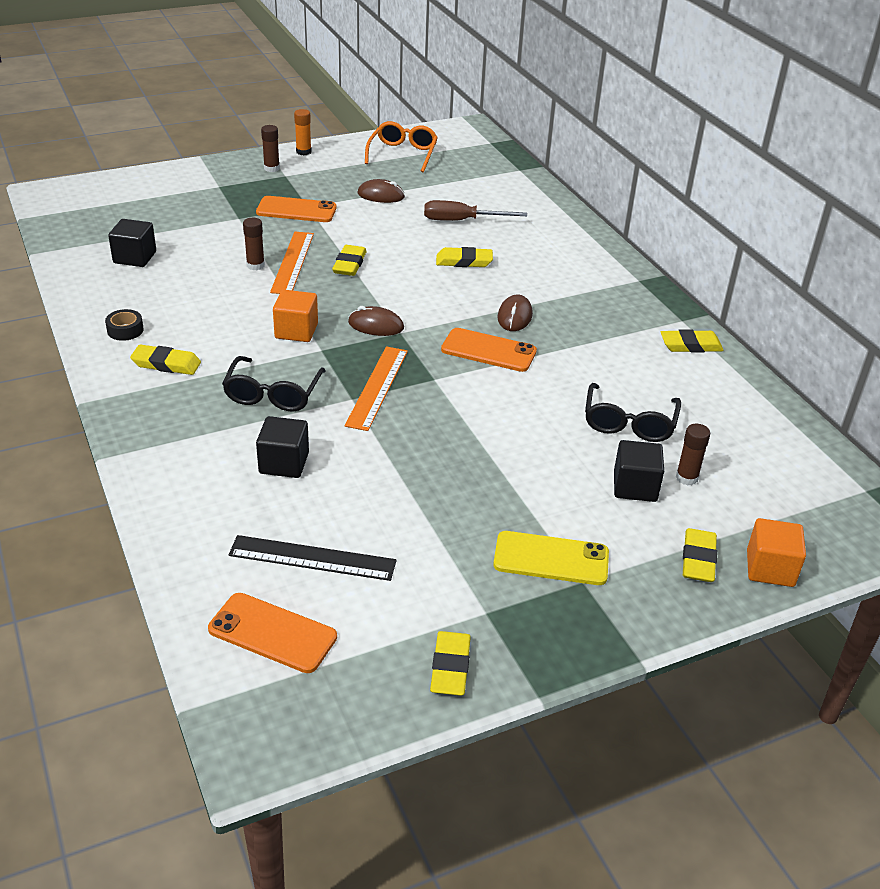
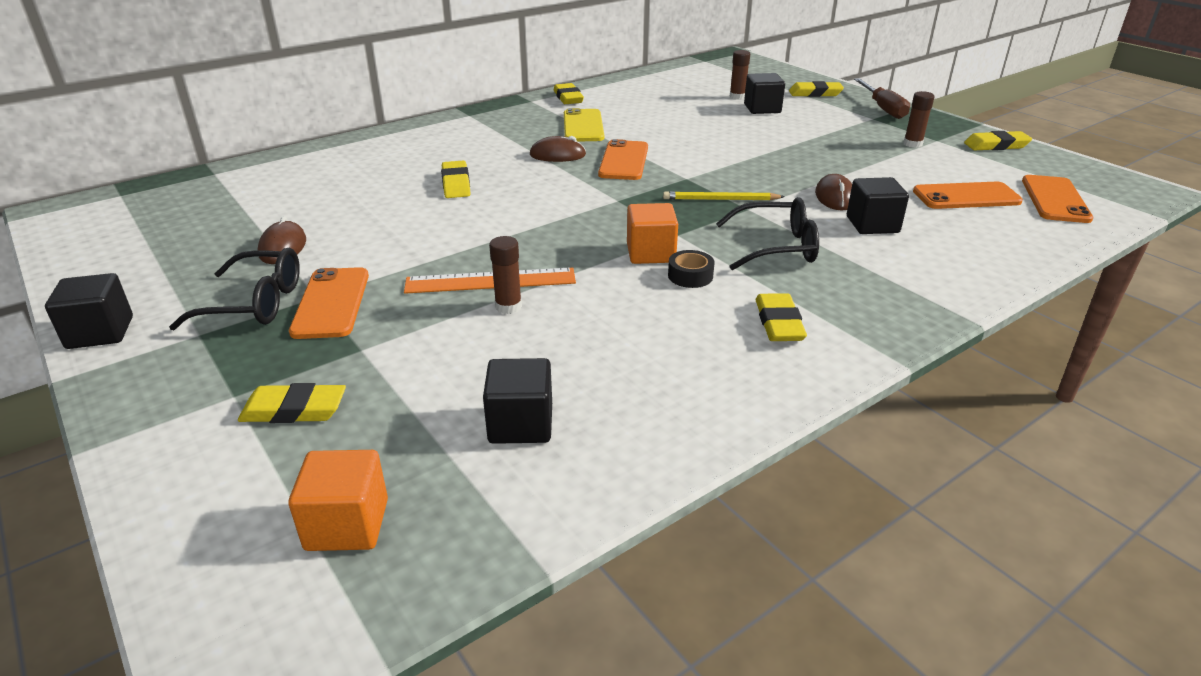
camera: 100 degrees left, 5 degrees down
black tape [105,309,144,341] -> black tape moved to [668,250,714,288]
black ruler [229,535,397,581] -> orange phone [913,182,1023,209]
brown glue stick [261,125,280,172] -> brown glue stick moved to [903,91,934,148]
orange glue stick [294,109,312,155] -> black cube [45,273,133,349]
yellow eraser [332,245,367,276] -> yellow eraser moved to [238,383,346,423]
orange ruler [345,346,408,431] -> yellow pencil [663,191,785,200]
brown mouse [348,306,404,336] -> brown mouse moved to [815,174,852,210]
orange glasses [365,121,438,172] -> none
brown screwdriver [424,200,527,221] -> brown screwdriver moved to [854,78,910,119]
yellow phone [493,531,609,585] -> yellow phone moved to [564,108,604,142]
black glasses [585,383,681,442] -> black glasses moved to [169,248,300,330]
orange cube [747,518,806,587] -> orange cube moved to [288,450,388,551]

